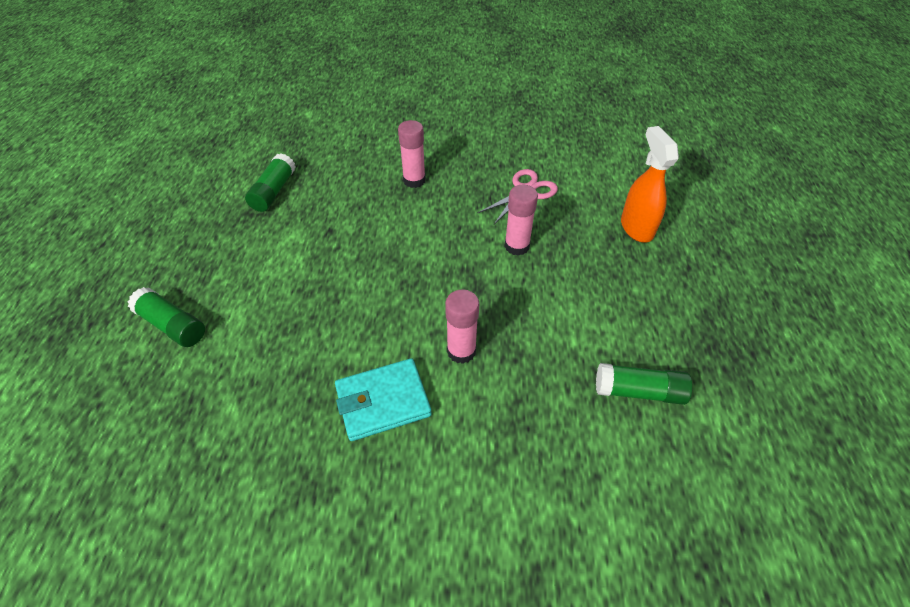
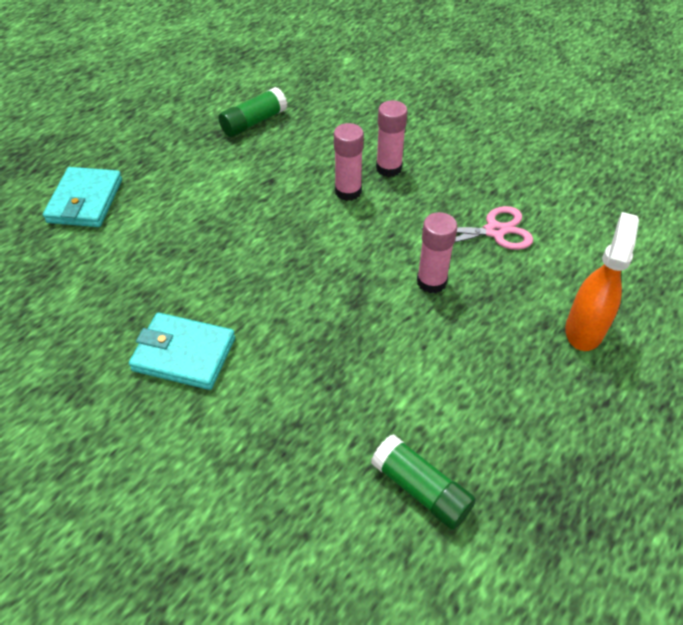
camera: 35 degrees right, 0 degrees up
green glue stick [128,287,205,347] -> turquoise wallet [43,167,122,227]
pink glue stick [445,289,479,364] -> pink glue stick moved to [334,123,364,201]

